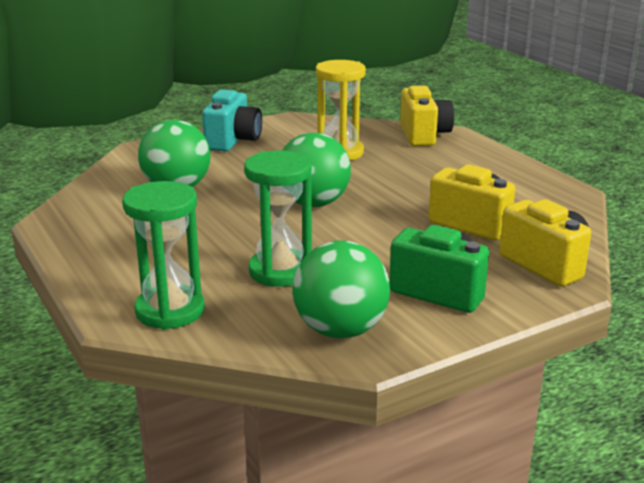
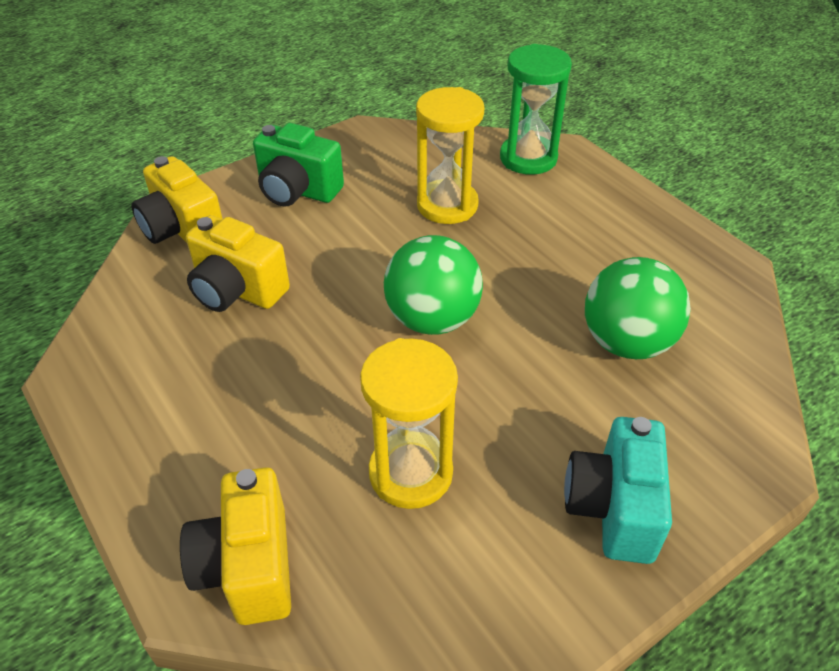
camera: 175 degrees right, 20 degrees up
green hourglass [244,151,312,287] -> yellow hourglass [416,87,484,224]
green ball [292,240,390,338] -> none

